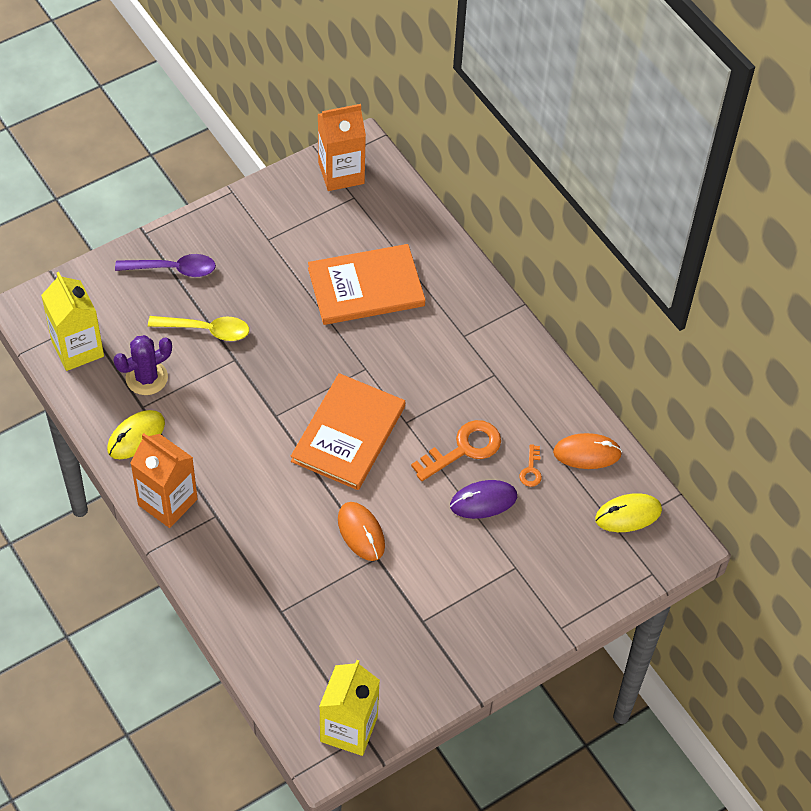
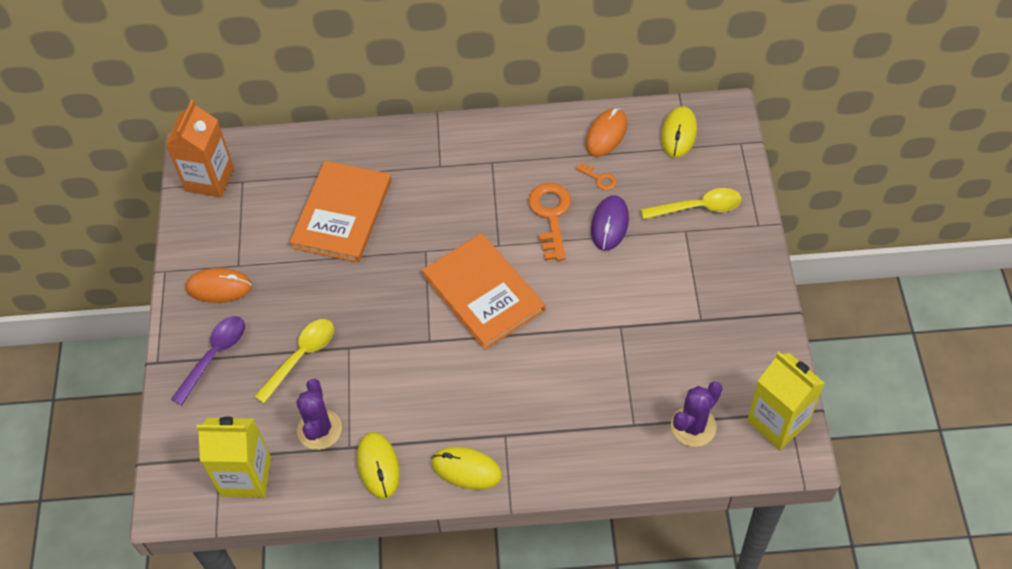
camera: 55 degrees left, 0 degrees up
orange carton [130,433,198,528] -> yellow mouse [432,447,502,490]
orange mouse [338,502,385,561] -> orange mouse moved to [186,268,252,303]
none -> yellow spoon [641,188,742,220]
none -> purple cactus [671,382,723,447]

